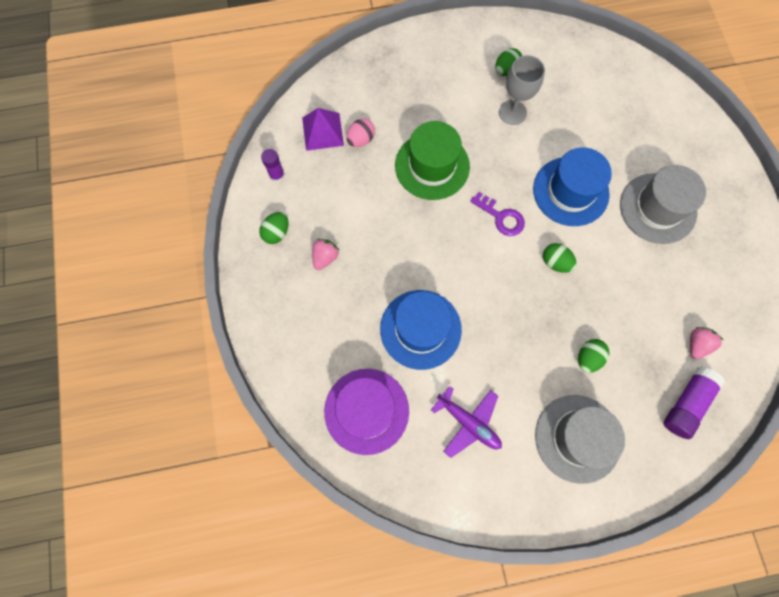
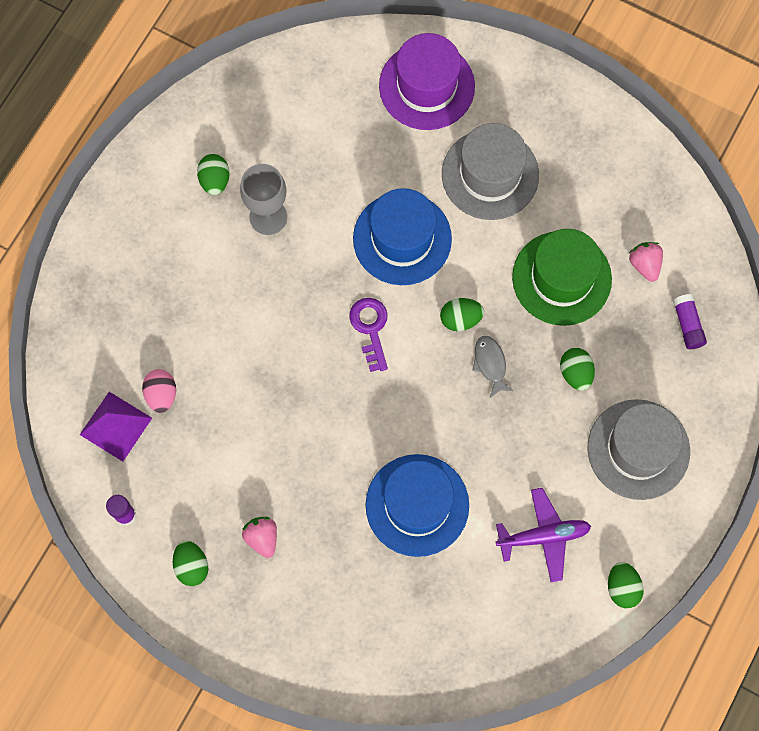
camera: 50 degrees left, 0 degrees up
purple hat [324,369,409,455] -> purple hat moved to [379,33,475,130]
green hat [395,121,470,200] -> green hat moved to [512,229,612,326]
purple key [470,192,525,236] -> purple key turned 90 degrees counterclockwise [349,298,388,372]
purple glue stick [664,367,725,439] -> purple glue stick [673,294,707,349], size x0.64
none -> grey fish [472,336,514,398]
none -> green egg [608,562,644,608]

